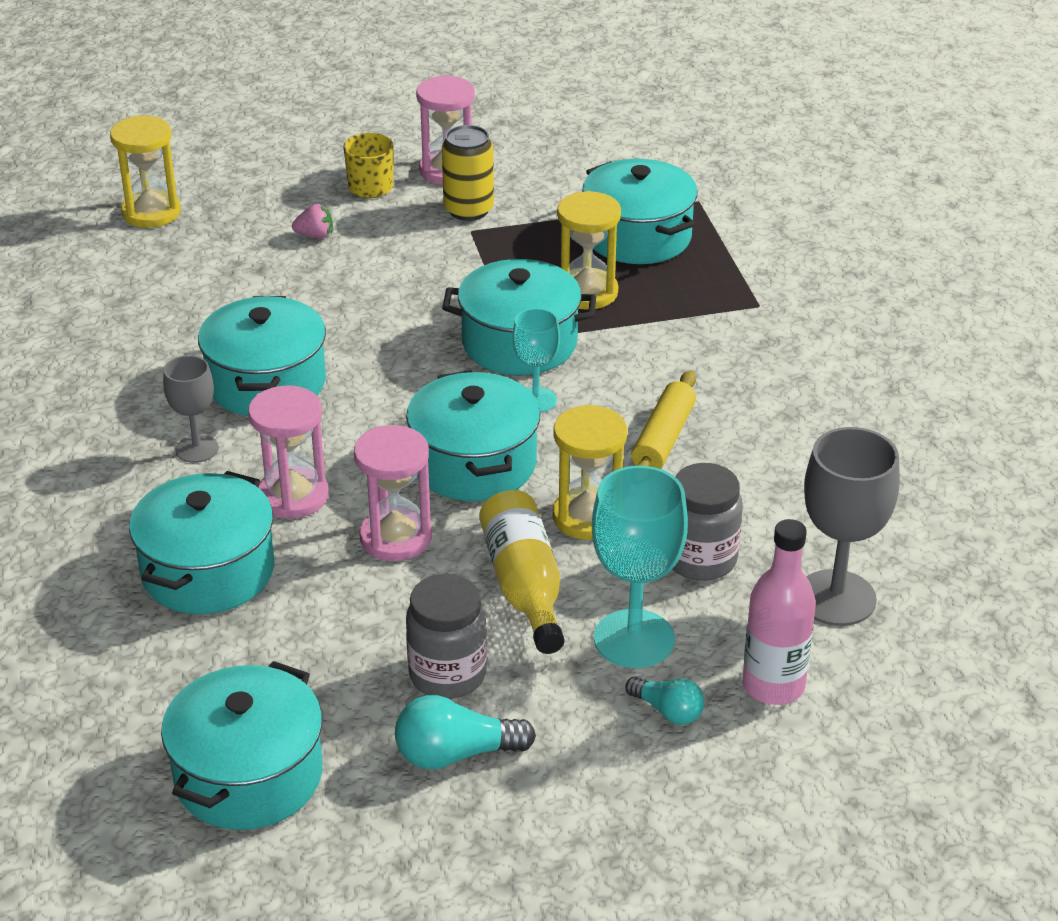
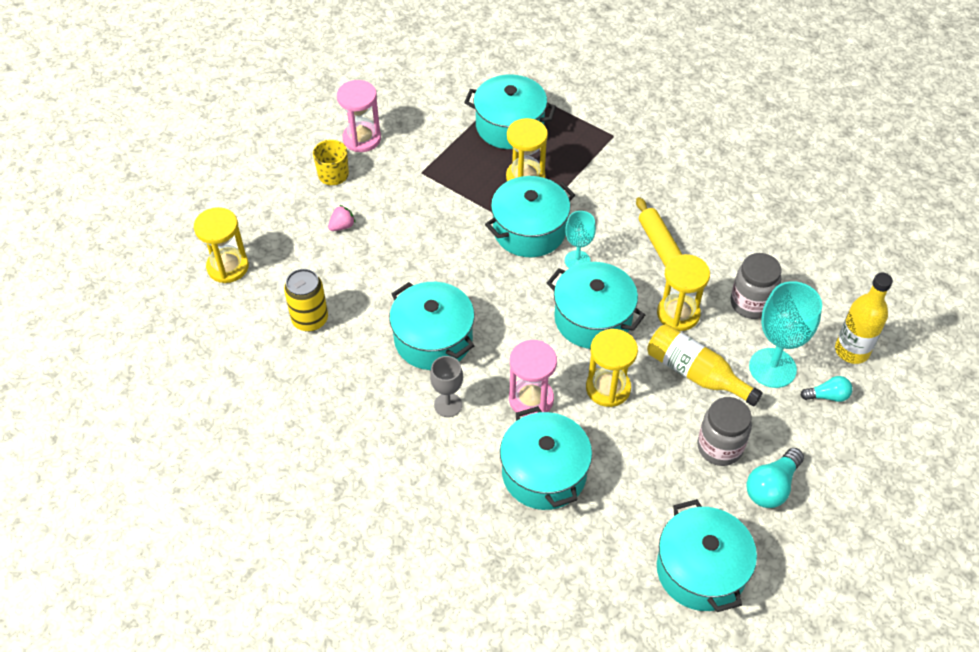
camera: 40 degrees left, 15 degrees up
pink hourglass [354,425,432,561] -> yellow hourglass [586,329,638,407]
yellow can [442,125,494,221] -> yellow can moved to [284,269,328,332]
pink bottle [742,519,816,705] -> yellow bottle [835,272,893,364]
grey goblet [804,427,900,626] -> none

